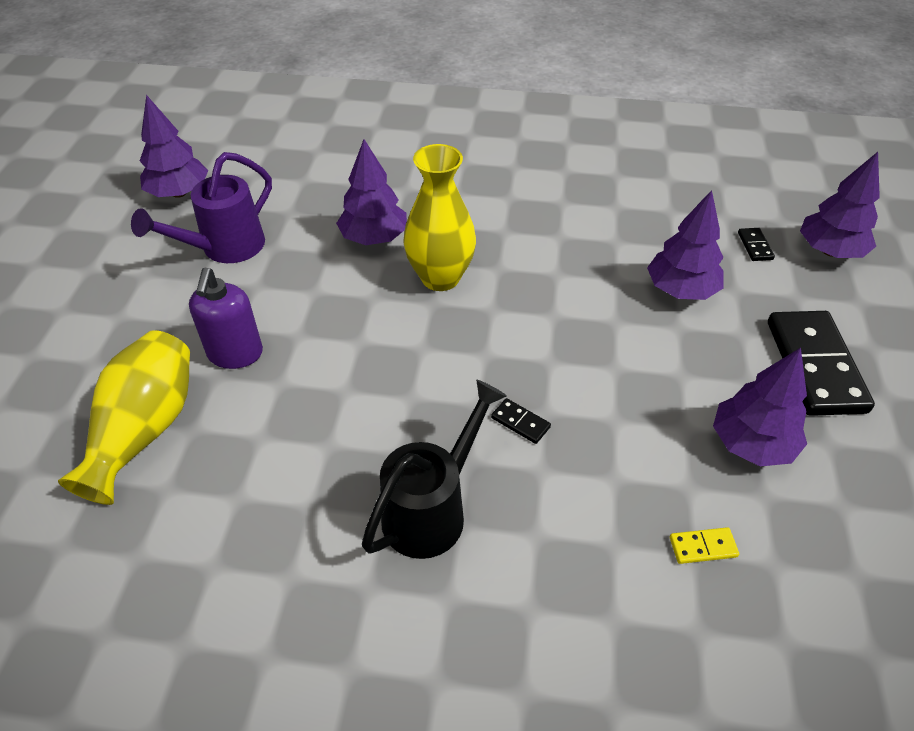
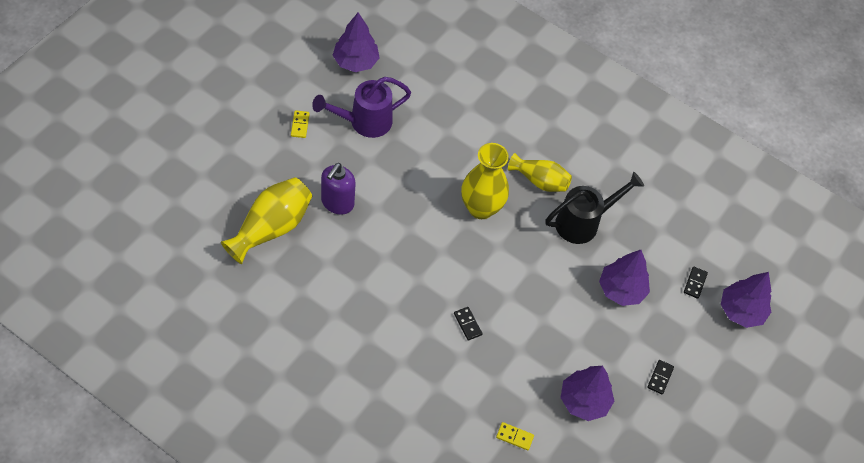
camera: 20 degrees right, 10 degrees up
purple tree [336,139,407,245] -> none
black watering can [362,379,507,559] -> black watering can moved to [545,172,644,244]
black domino [768,311,875,416] -> black domino [647,360,674,395], size x0.41
none -> yellow domino [291,110,310,138]
none -> yellow vase [508,153,572,192]

